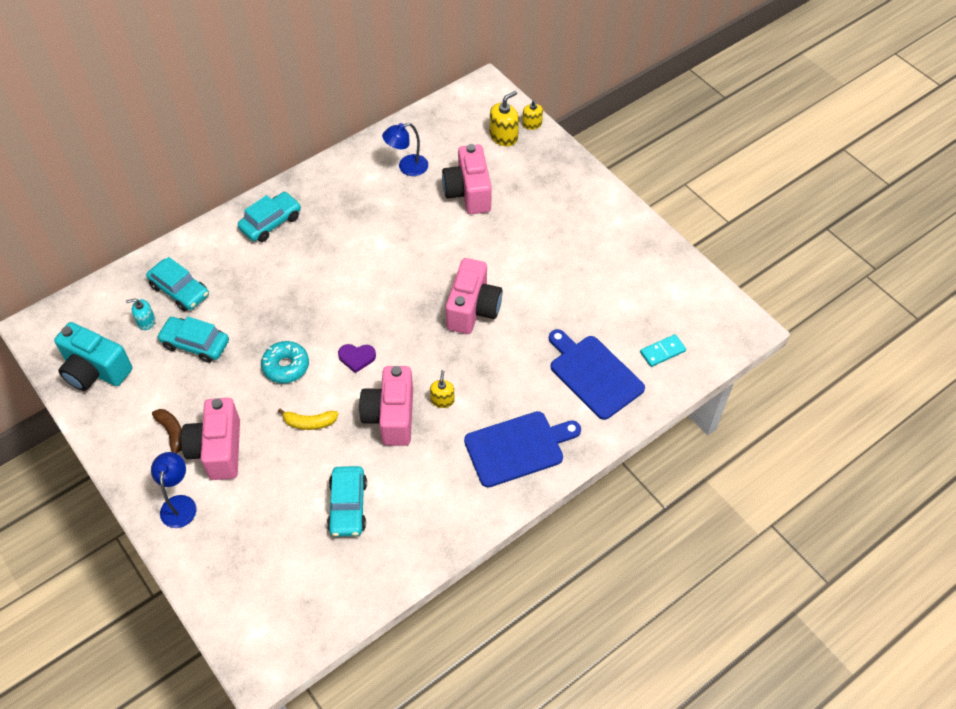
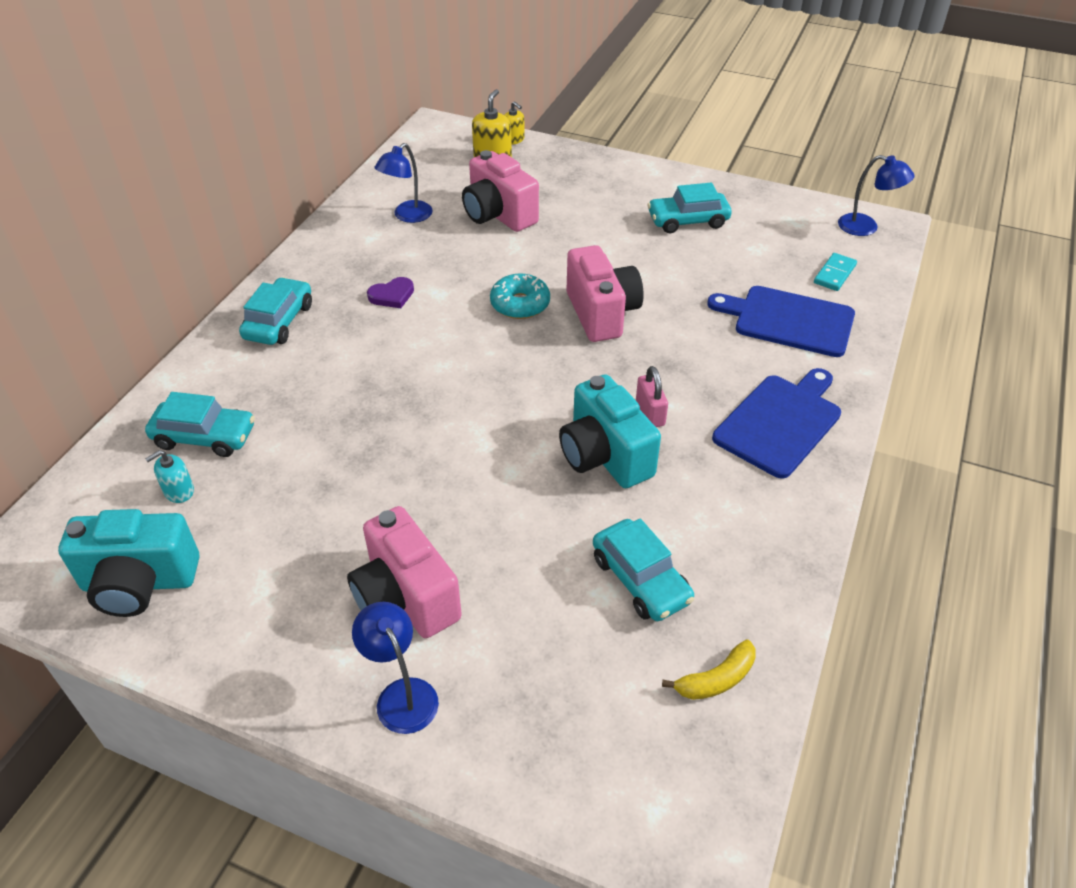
camera: 30 degrees left, 10 degrees down
brown banana [152,409,182,454] -> none
turquoise car [157,316,229,363] -> turquoise car moved to [647,183,732,233]
turquoise donut [261,341,309,383] -> turquoise donut moved to [490,273,550,319]
yellow banana [278,409,338,430] -> yellow banana moved to [662,639,756,700]
purple heart [338,344,376,373] -> purple heart moved to [367,277,414,308]
pink camera [359,366,413,446] -> turquoise camera [559,374,661,488]
yellow soap dispenser [430,370,455,408] -> pink padlock [636,366,668,427]
none -> blue lamp [838,155,915,236]

